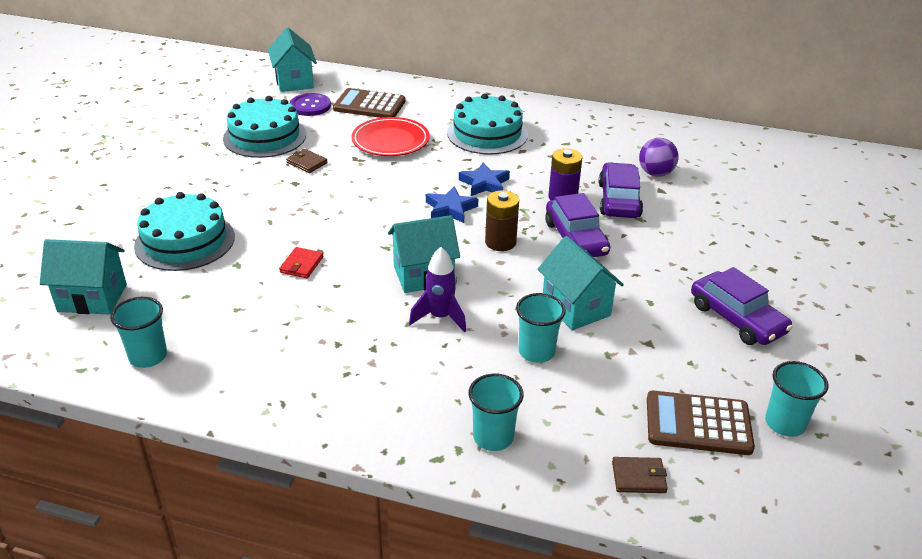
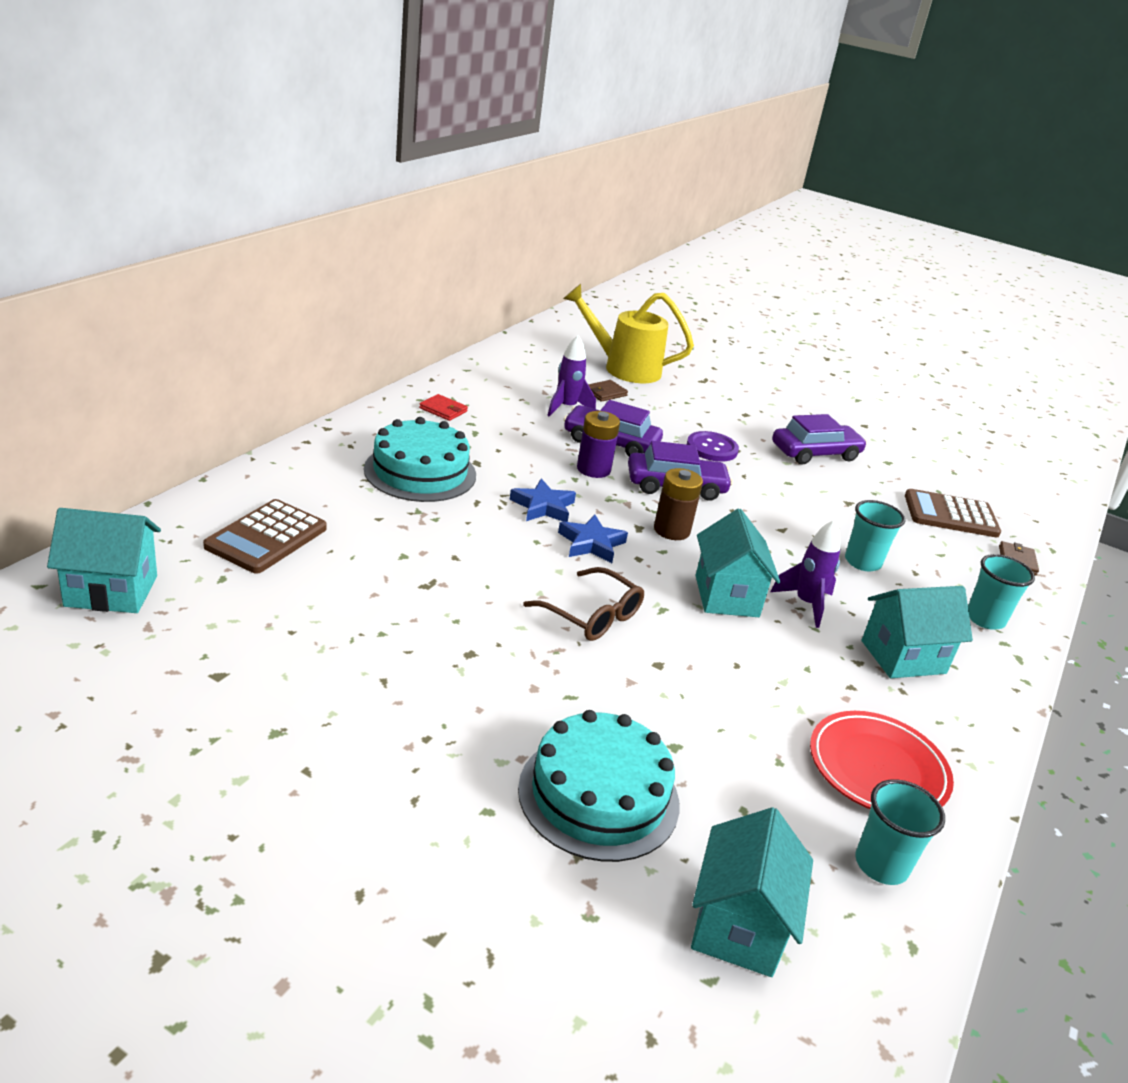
camera: 80 degrees left, 5 degrees down
turquoise cake [223,96,306,158] -> none
red wallet [279,247,323,278] -> red wallet moved to [419,394,468,421]
brown wallet [286,149,328,173] -> brown wallet moved to [588,380,628,402]
purple button [290,93,331,116] -> purple button moved to [687,431,739,462]
red plate [351,117,430,156] -> red plate moved to [810,711,954,809]
turquoise house [537,236,624,330] -> turquoise house moved to [862,586,973,678]
purple ball [639,138,678,177] -> purple rocket [547,335,596,417]
brown calculator [647,391,755,455] -> brown calculator turned 75 degrees clockwise [905,489,1001,537]
turquoise cup [765,361,829,437] -> none
none -> brown glasses [523,567,644,641]
none -> yellow watering can [563,284,694,383]

